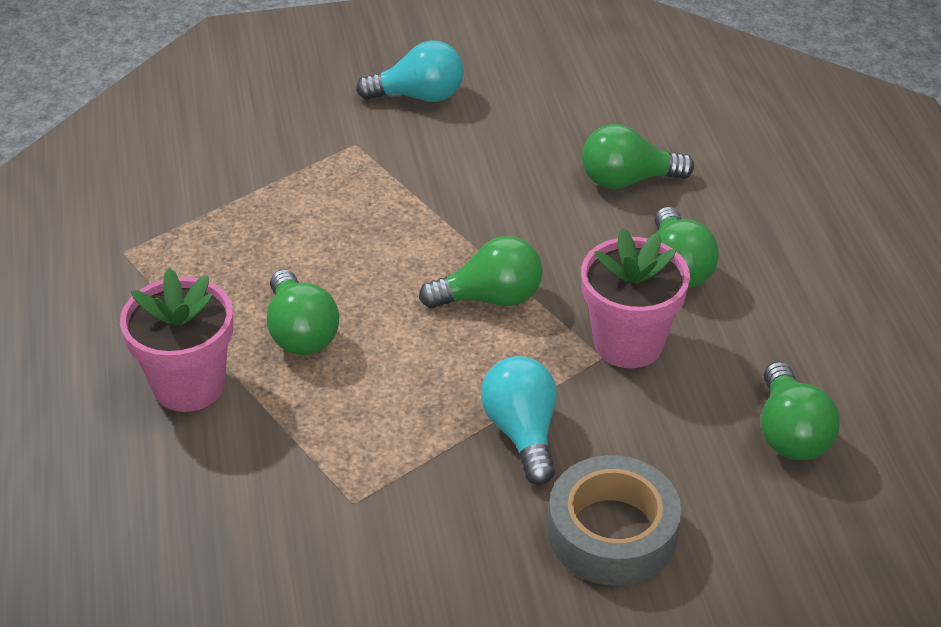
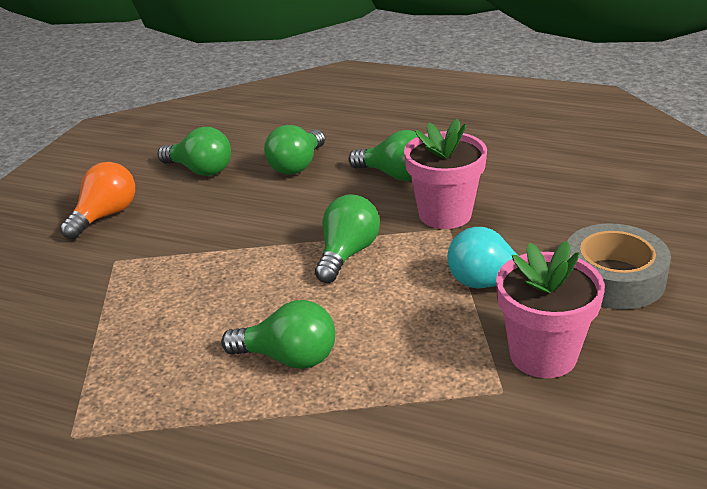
camera: 55 degrees left, 10 degrees down
pink flower pot [120,268,233,412] -> pink flower pot moved to [496,241,605,378]
turquoise light bulb [356,40,464,102] -> orange light bulb [60,162,135,239]
green light bulb [761,362,840,460] -> green light bulb moved to [158,127,231,176]

